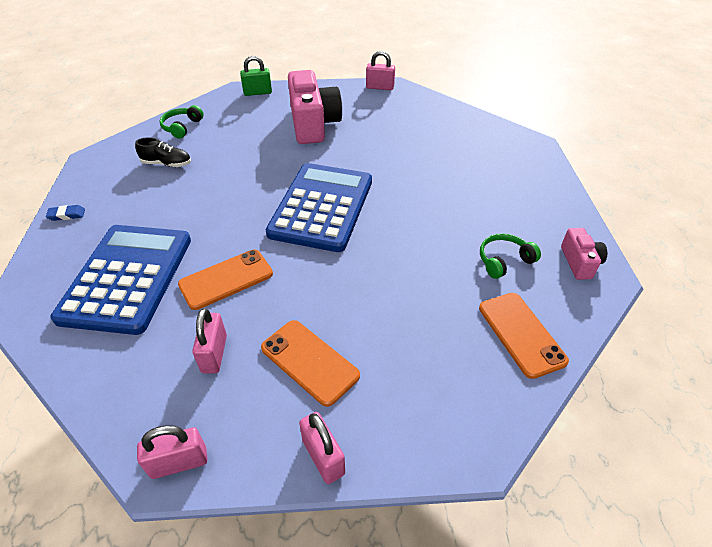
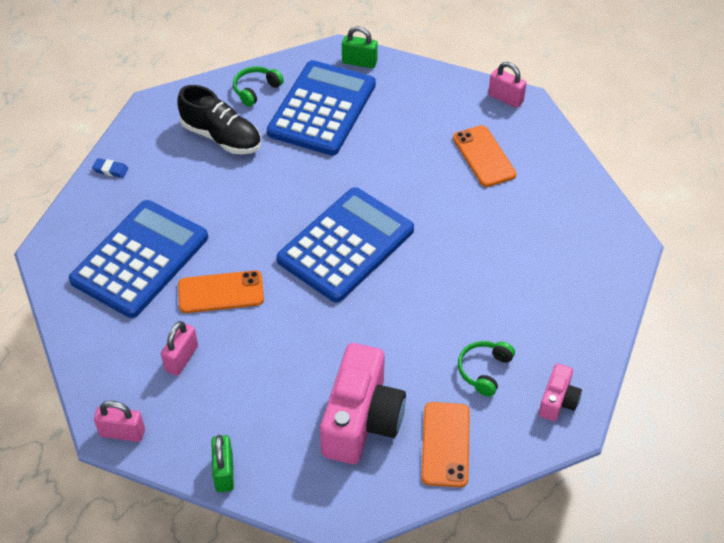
camera: 25 degrees right, 5 degrees up
black shoe [135,138,191,167] -> black shoe [178,85,261,154], size x1.65
orange phone [261,320,360,407] -> orange phone moved to [453,125,516,187]
pink camera [288,70,342,144] -> pink camera moved to [320,343,406,464]
pink padlock [299,412,345,484] -> green padlock [211,435,234,492]
green headphones [480,234,541,279] -> green headphones turned 60 degrees counterclockwise [458,341,515,396]
none -> blue calculator [267,60,376,155]

